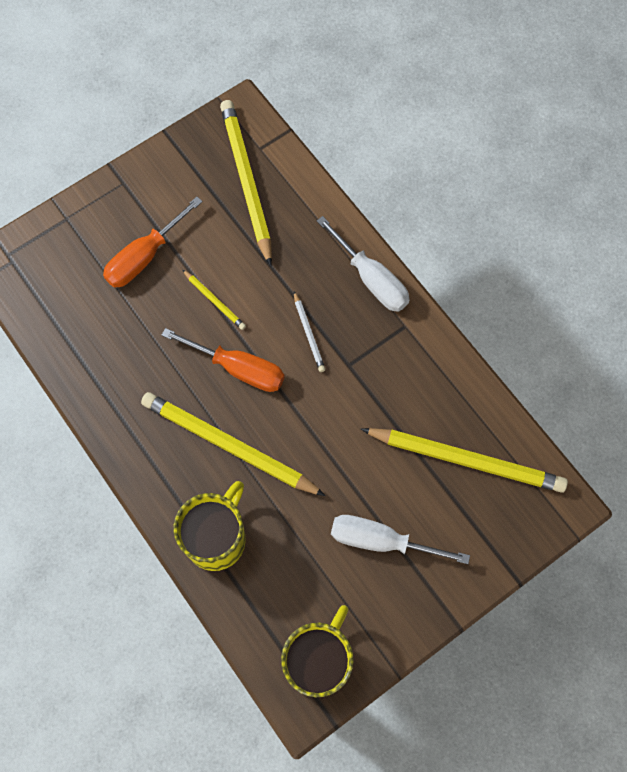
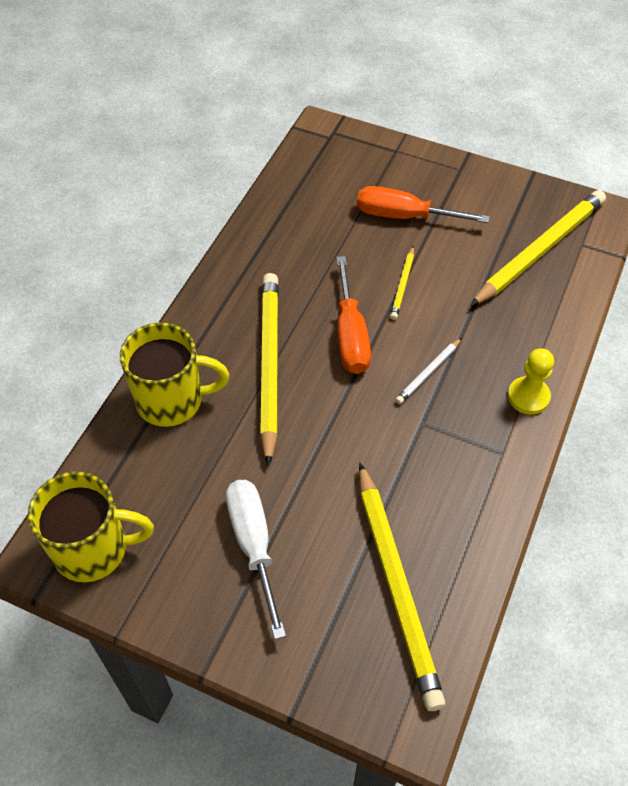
camera: 60 degrees right, 15 degrees down
white screwdriver [317,216,409,312] -> yellow pawn [508,348,554,415]

